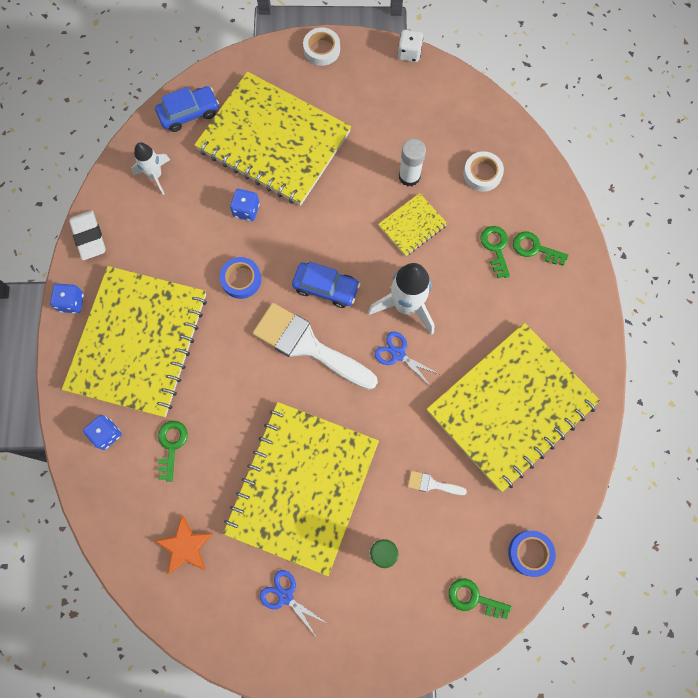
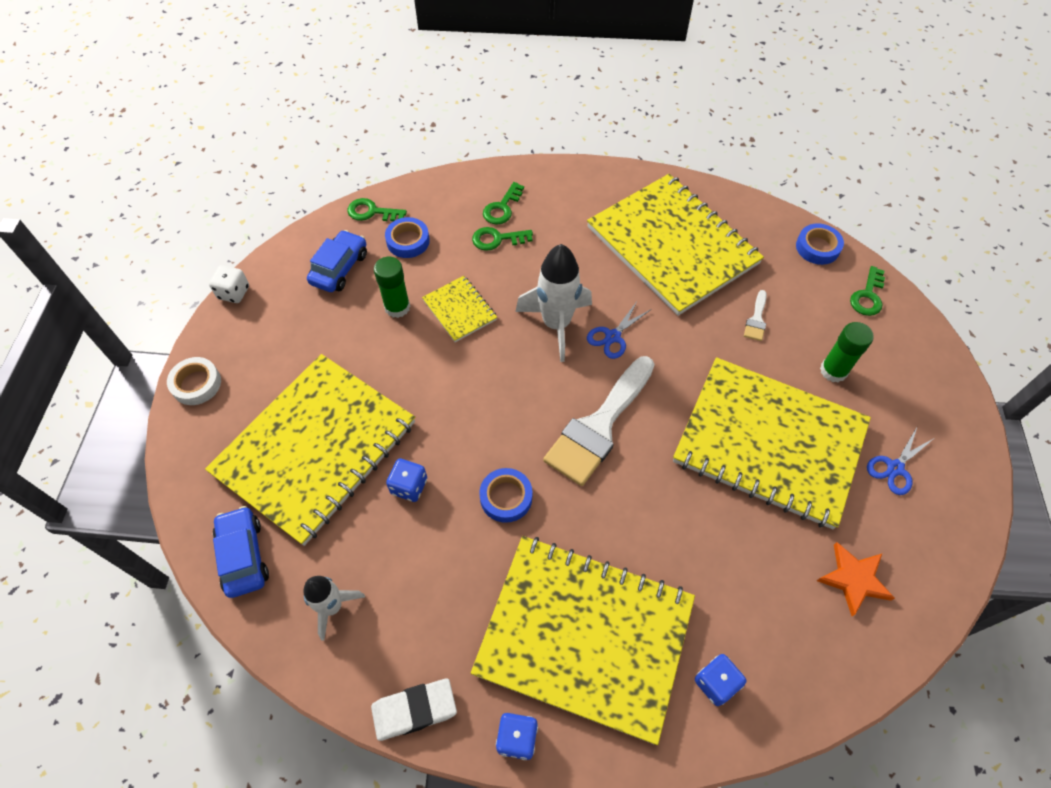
camera: 85 degrees left, 15 degrees down
green key [158,421,188,482] -> green key moved to [347,198,407,221]
blue car [292,262,360,308] -> blue car moved to [307,230,367,292]
white glue stick [399,139,426,186] -> green glue stick [374,257,410,318]
white tape [463,151,504,192] -> blue tape [385,217,430,258]

